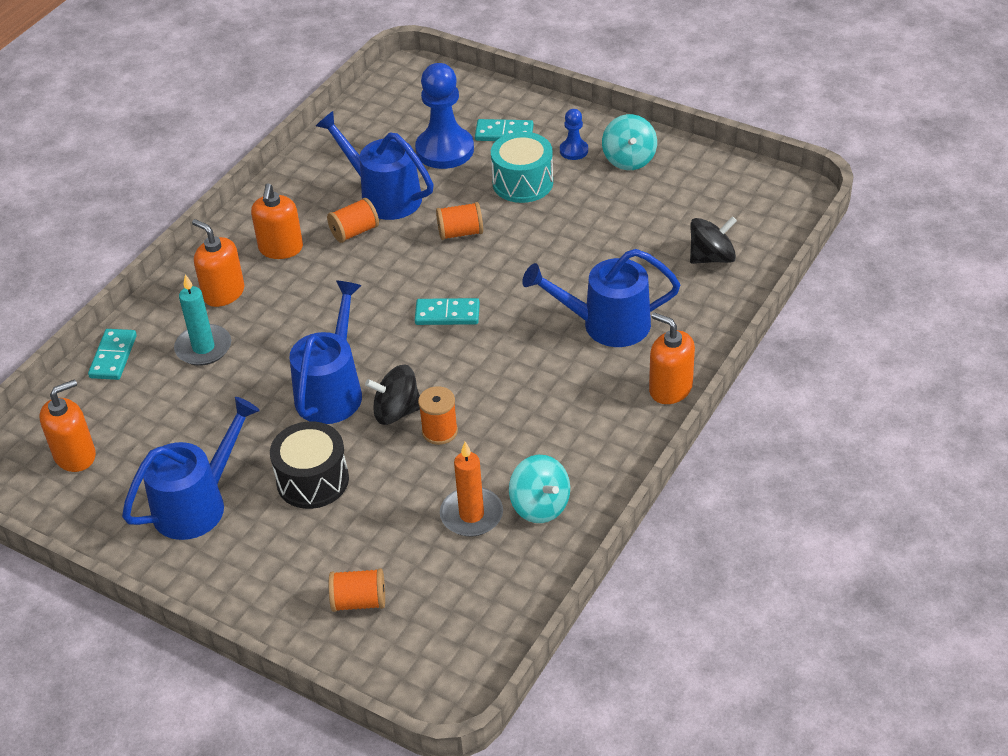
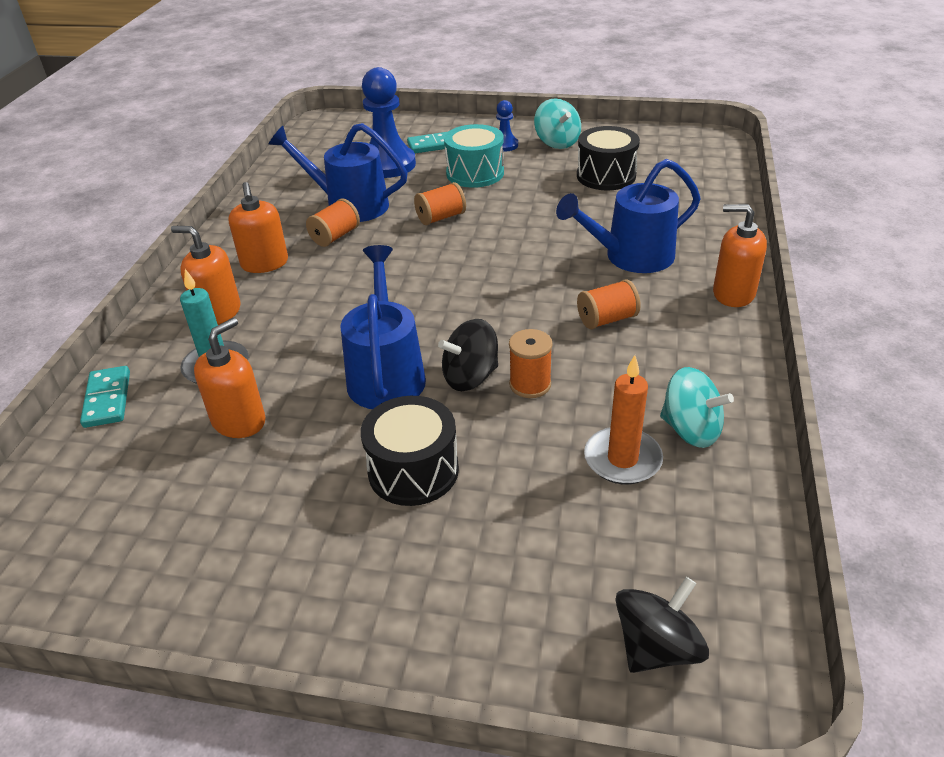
camera: 20 degrees left, 5 degrees down
orange soap dispenser [40,379,96,472] -> orange soap dispenser moved to [194,318,266,438]
blue watering can [122,397,260,540] -> none
orange spool [329,568,385,612] -> orange spool moved to [577,280,641,329]
turquoise domino [415,298,480,325] -> none
black spinning top [690,216,737,264] -> black spinning top moved to [615,577,709,673]
none -> black drum [577,126,640,190]

